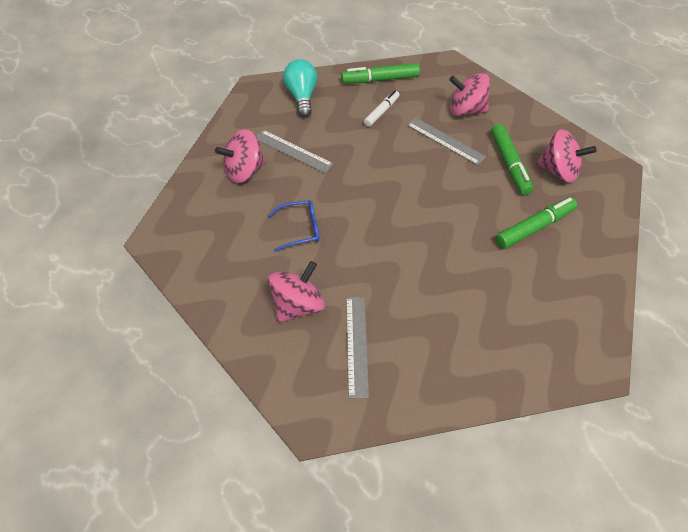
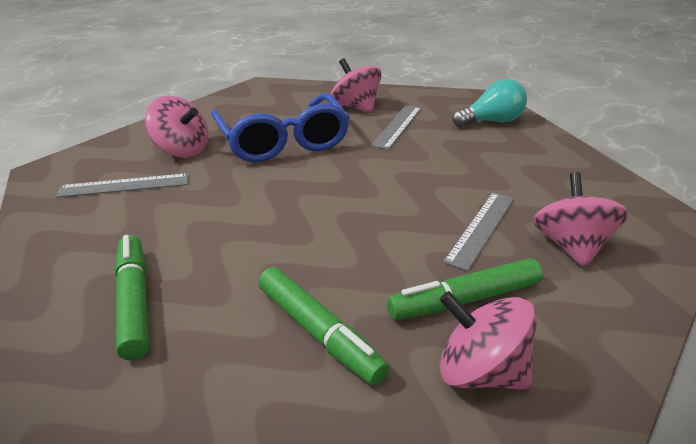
camera: 80 degrees right, 20 degrees down
blue glasses [268,200,319,252] -> blue glasses [211,93,350,162], size x2.14
green marker [341,63,420,84] -> green marker moved to [115,235,149,360]
white marker [364,90,400,127] -> none
pink spinning top [537,129,597,183] -> pink spinning top turned 105 degrees clockwise [439,291,537,390]

